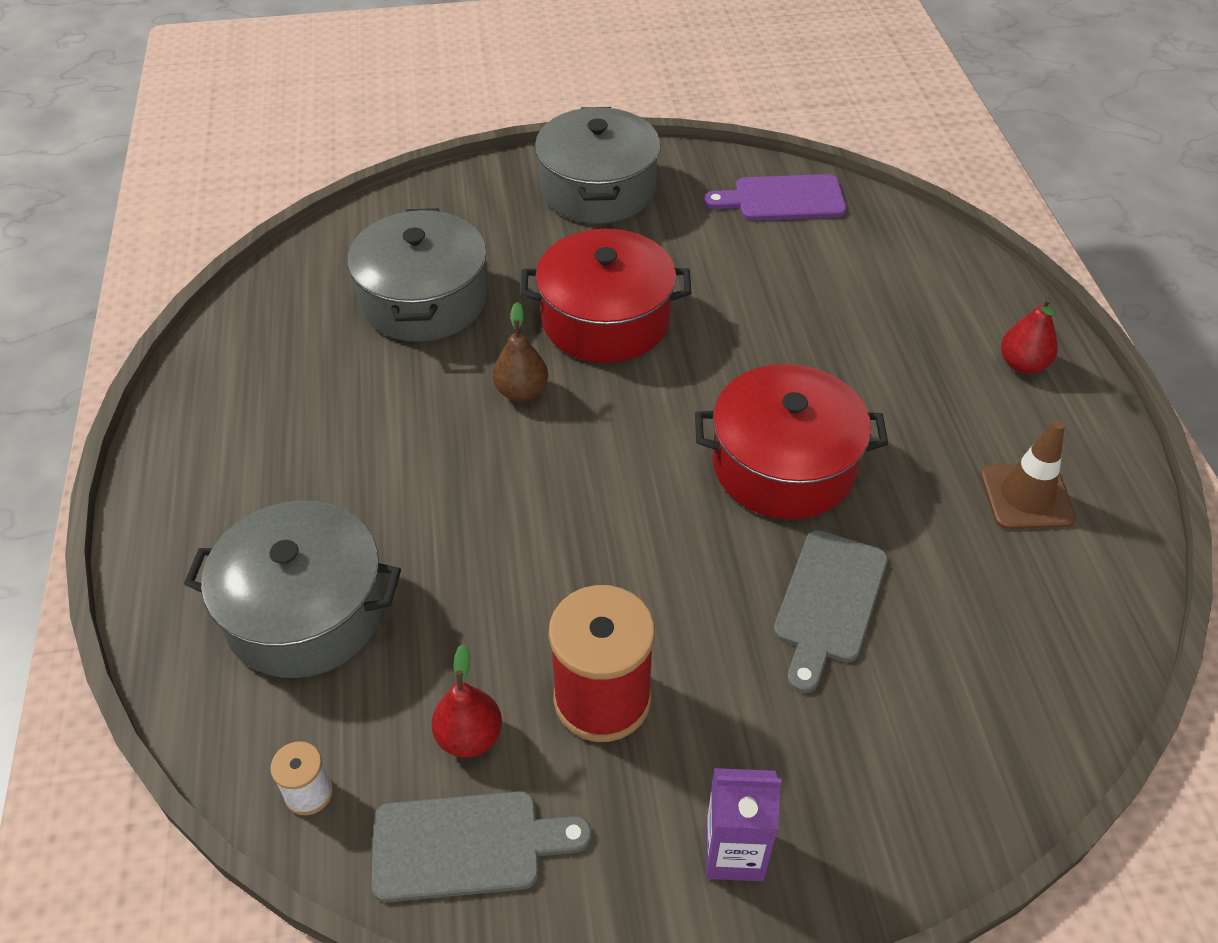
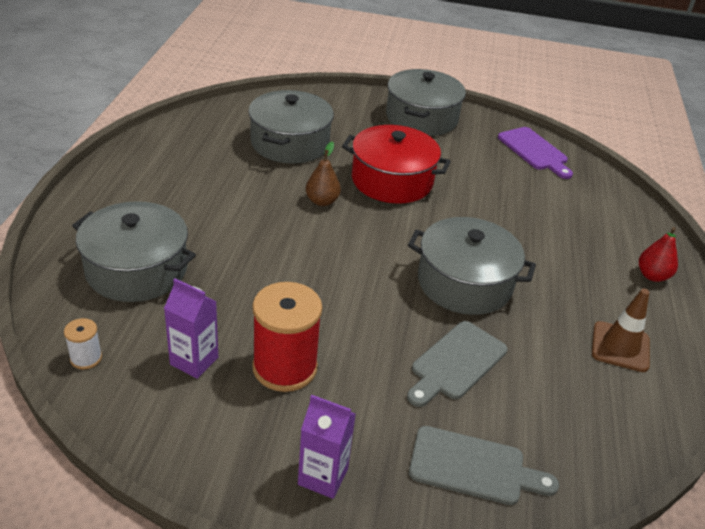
camera: 15 degrees right, 10 degrees down
grey cutting board [371,791,592,902] -> grey cutting board moved to [409,426,559,505]
red pear [431,644,502,758] -> purple carton [164,278,218,379]
red pot [695,364,888,520] -> grey pot [408,217,536,315]
purple cutting board [704,174,847,221] -> purple cutting board turned 135 degrees counterclockwise [498,127,573,179]

